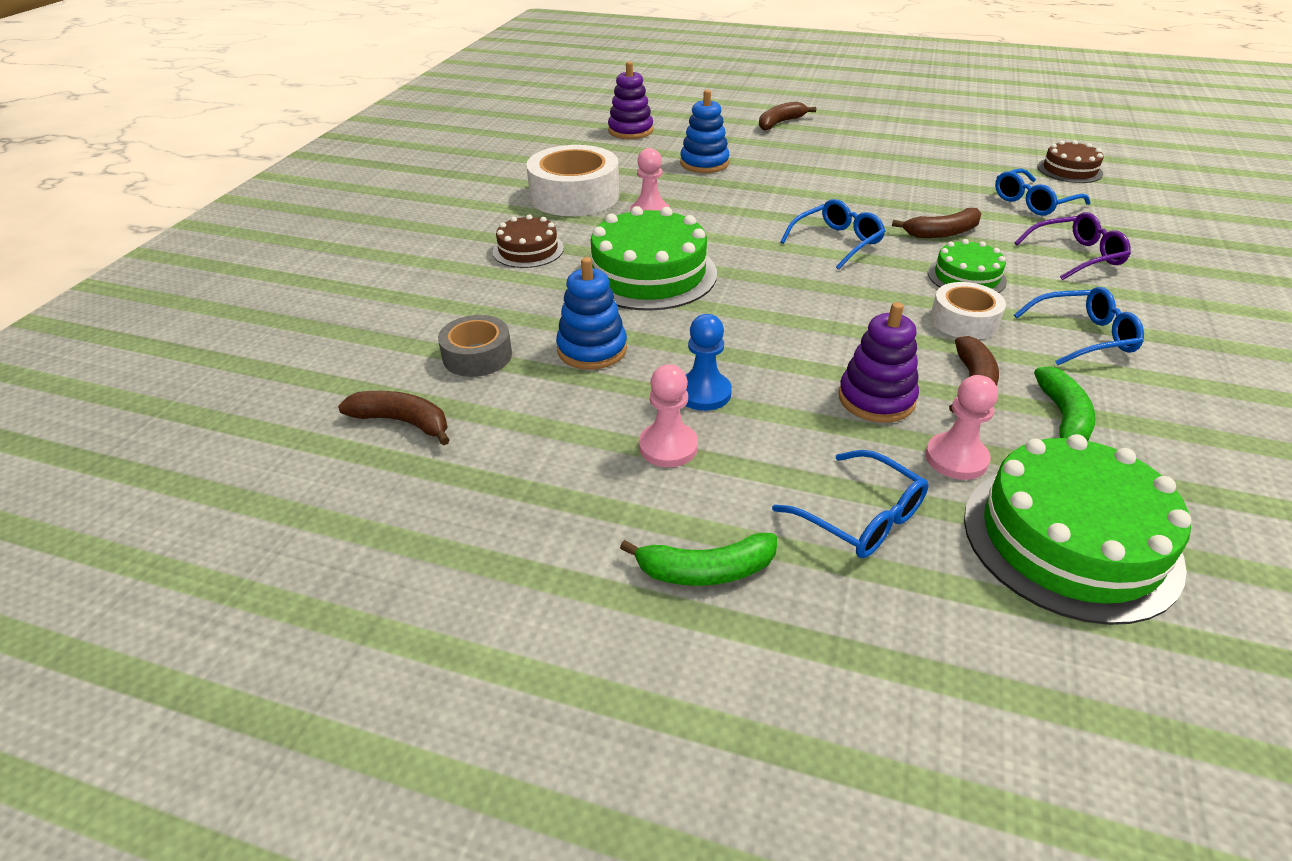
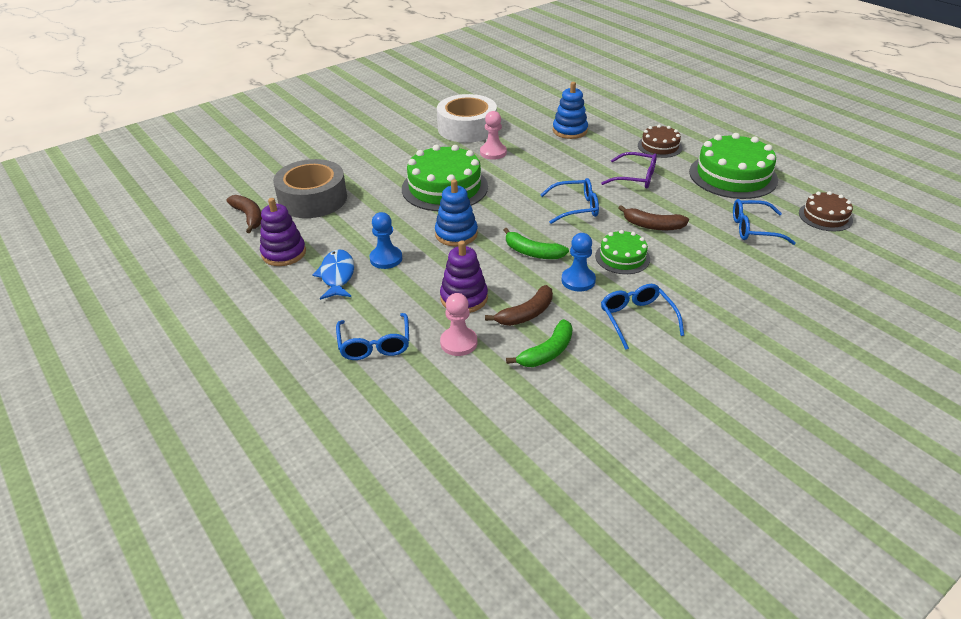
camera: 35 degrees right, 0 degrees up
grey tape [438,315,512,377] -> grey tape [273,159,347,218], size x1.75
brown cake [493,214,564,268] -> brown cake moved to [638,125,683,158]
blue stacking toy [556,257,627,370] -> blue stacking toy moved to [435,179,478,246]
purple stacking toy [608,61,653,139] -> purple stacking toy moved to [260,198,306,266]
green banana [620,533,777,586] -> green banana moved to [504,228,569,259]
pink pawn [639,364,698,467] -> blue fish [312,249,354,300]
brown banana [759,101,816,130] -> none
white tape [930,282,1006,339] -> blue pawn [562,233,596,292]
green cake [964,434,1191,625] -> green cake moved to [689,133,778,199]
blue glasses [1014,287,1144,366] -> blue glasses turned 135 degrees counterclockwise [601,284,684,350]
purple glasses [1015,212,1131,280] -> purple glasses moved to [601,152,657,189]

